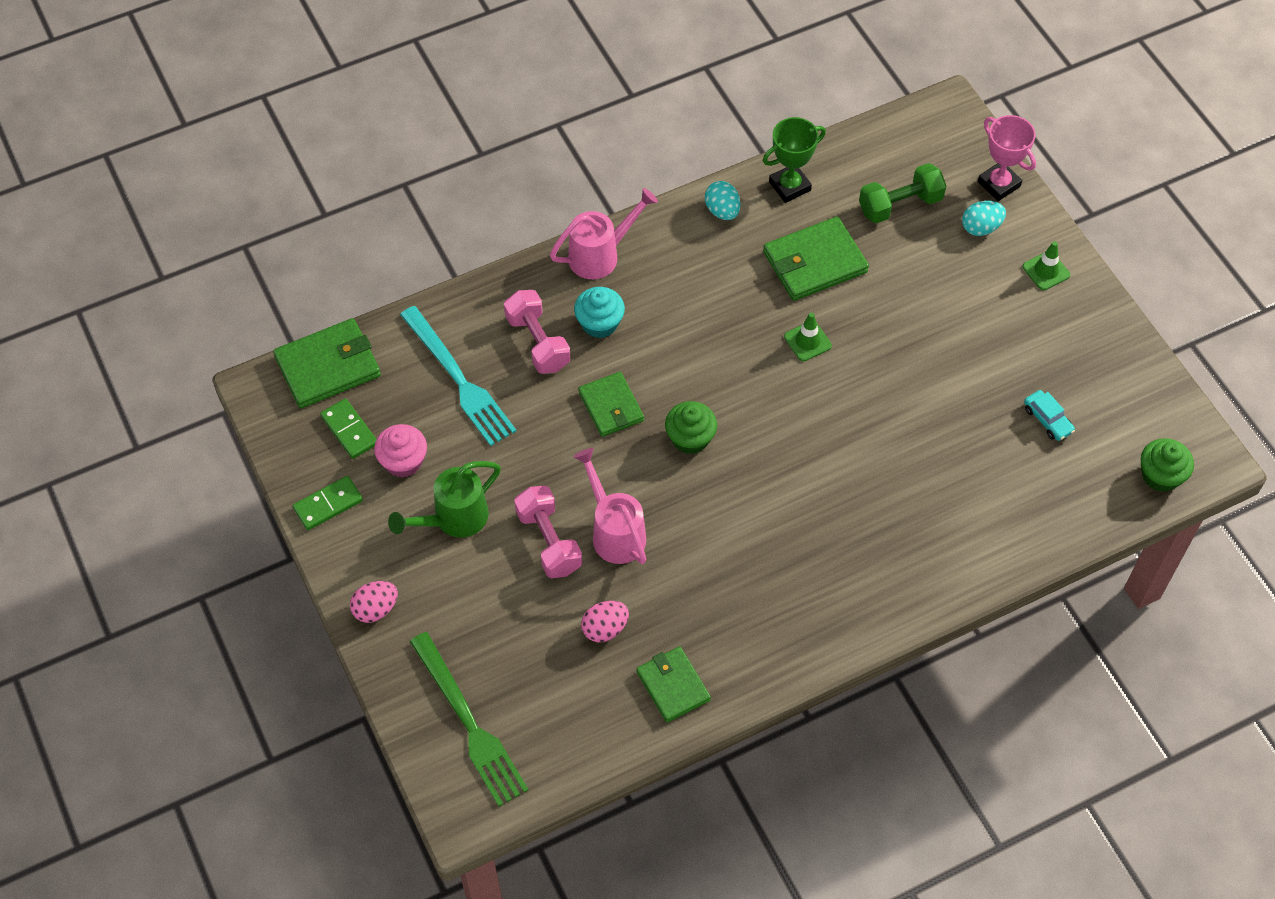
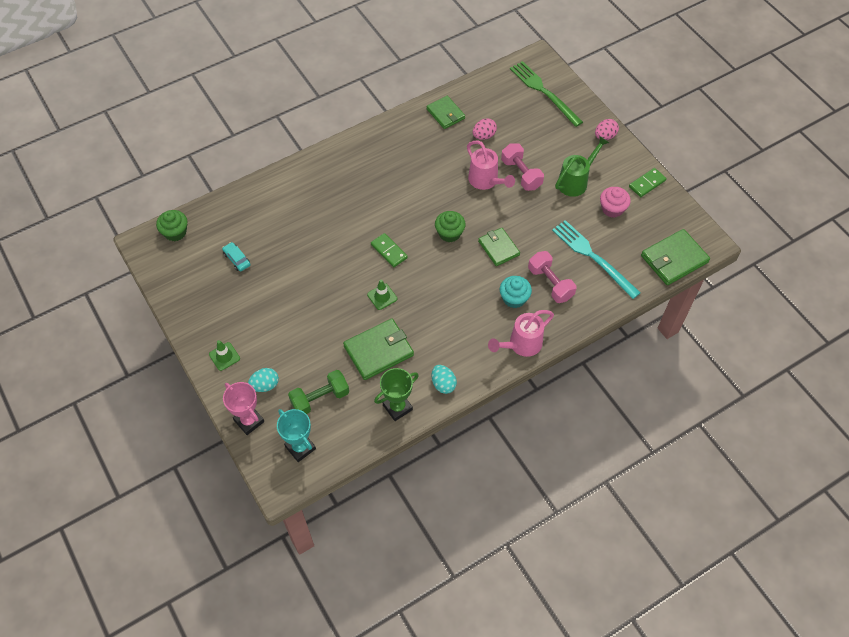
camera: 175 degrees right, 0 degrees up
green domino [320,399,377,459] -> green domino moved to [371,233,408,267]
none -> turquoise trophy [277,409,316,462]

